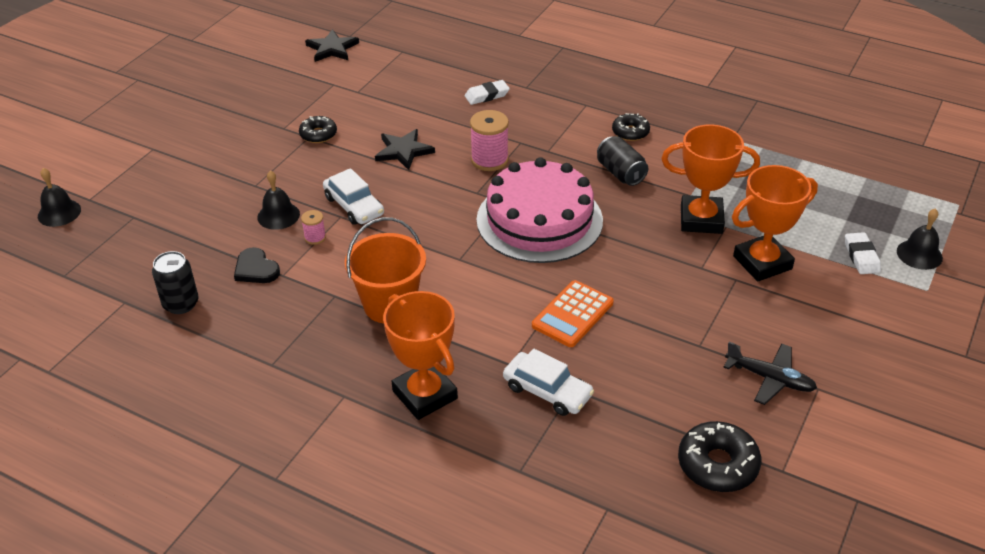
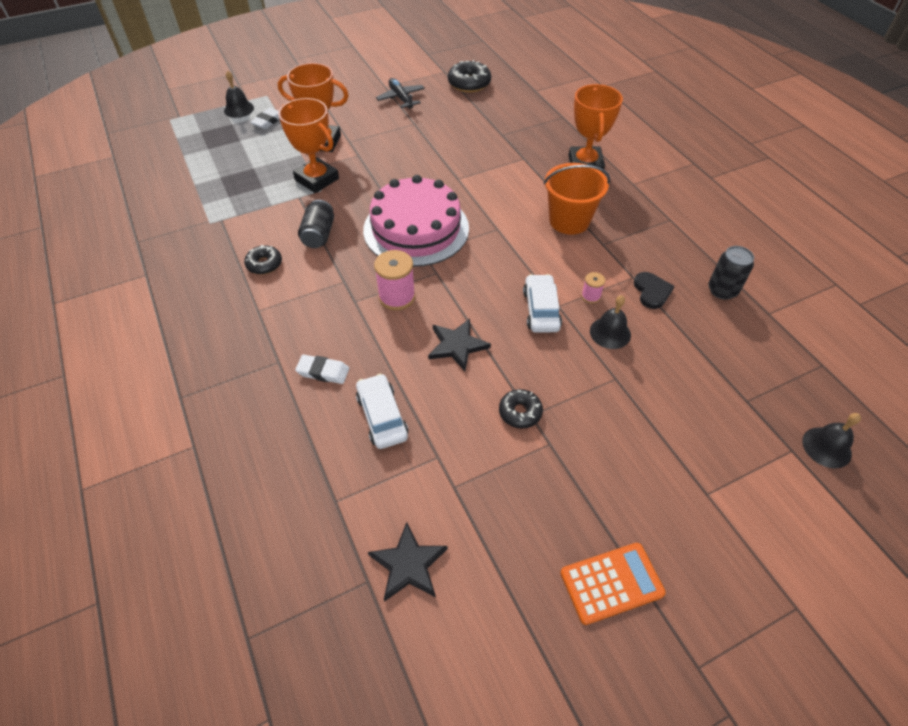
camera: 145 degrees left, 10 degrees up
white car [503,349,594,416] -> white car moved to [356,373,408,449]
orange calculator [532,280,614,347] -> orange calculator moved to [561,543,666,625]

